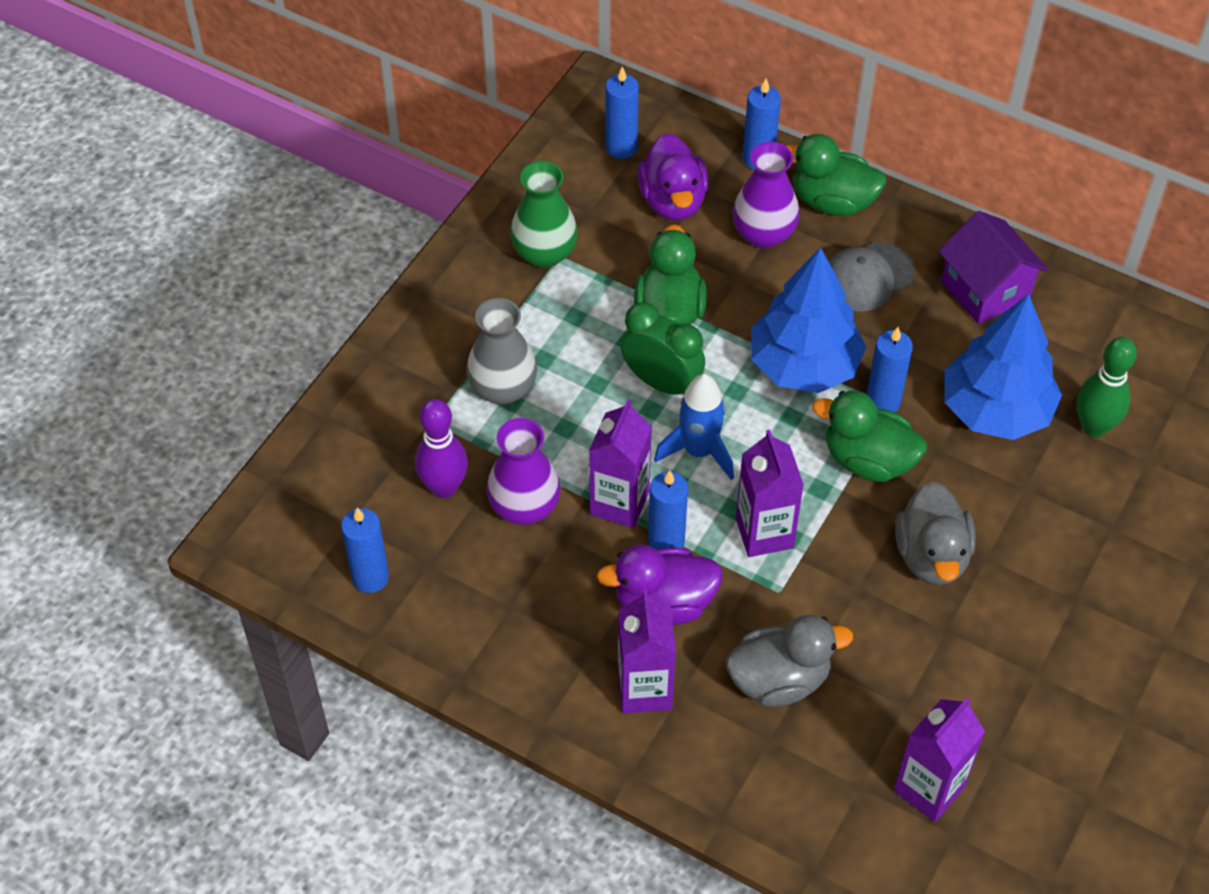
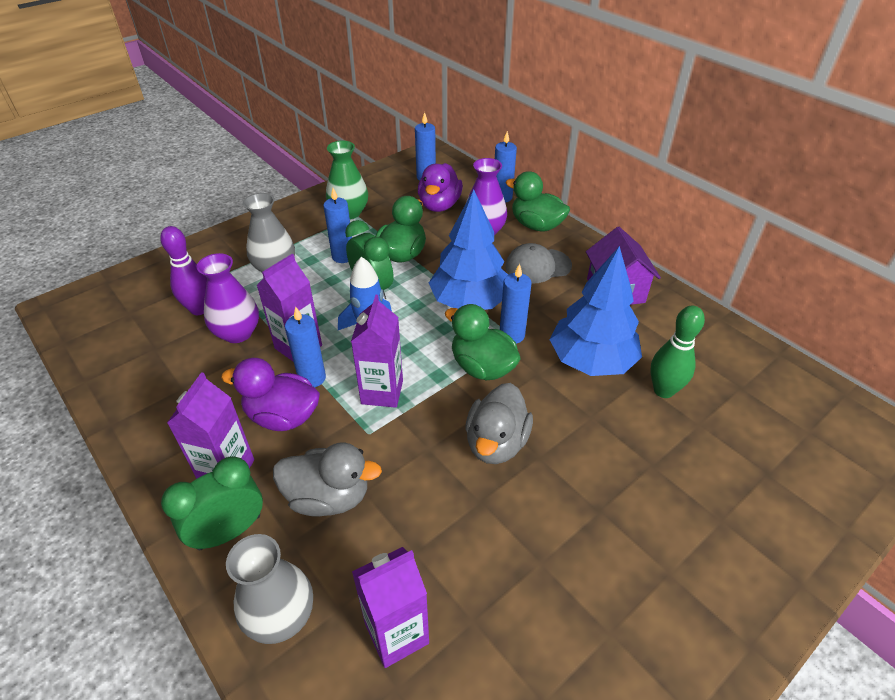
camera: 20 degrees right, 10 degrees down
blue candle [341,507,389,593] -> blue candle moved to [323,188,352,263]
none -> green clock [161,456,263,550]
none -> grey vase [226,534,313,644]

